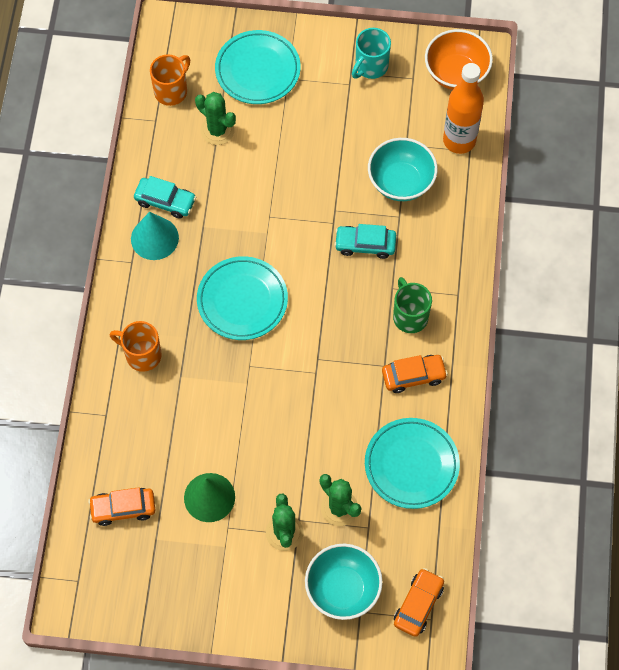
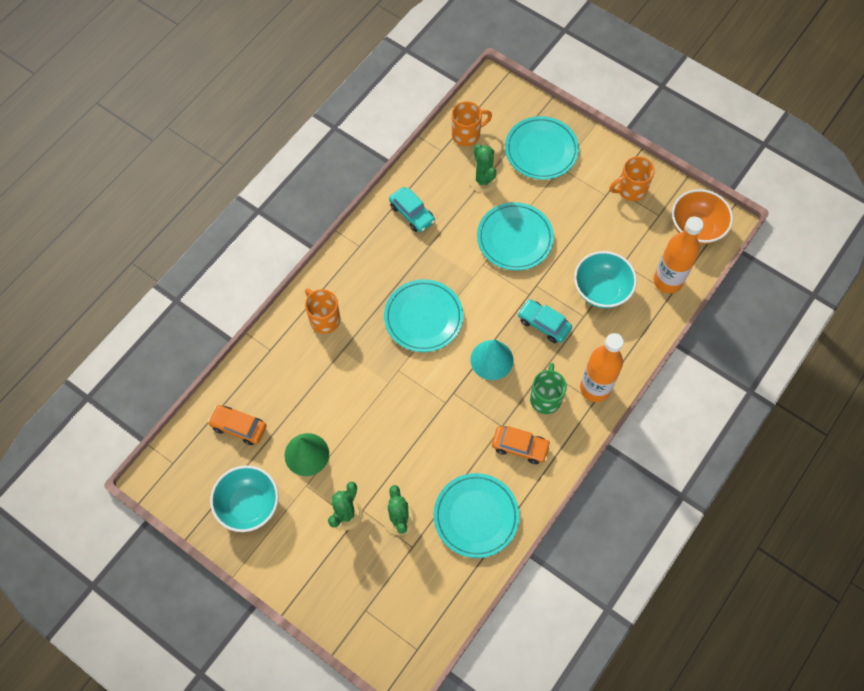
camera: 30 degrees right, 0 degrees up
turquoise cone [131,212,179,260] -> turquoise cone moved to [470,339,514,380]
turquoise bowl [305,544,383,620] -> turquoise bowl moved to [210,465,279,532]
turquoise mug [352,28,391,79] -> orange mug [610,156,655,201]
orange car [394,568,444,637] -> none
none -> turquoise plate [477,202,554,271]
none -> orange bottle [580,333,624,402]

